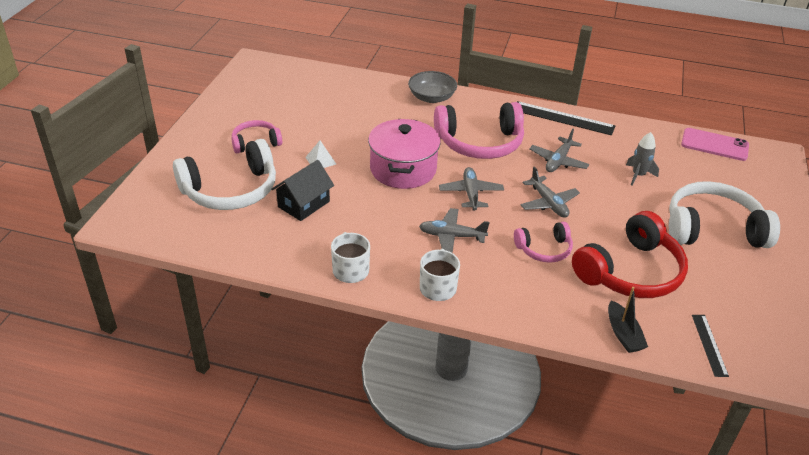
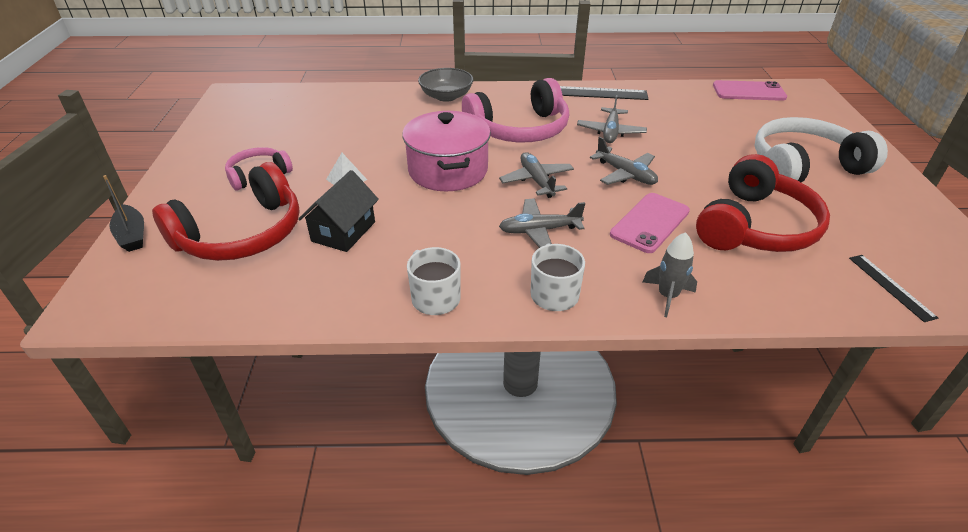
camera: 15 degrees left, 0 degrees up
white headphones [173,139,276,210] -> red headphones [152,162,300,261]
pink headphones [514,222,573,263] -> pink phone [610,193,690,253]
black boat [608,287,648,353] -> black boat moved to [103,175,144,252]
grey rocket [626,132,659,185] -> grey rocket moved to [643,232,697,317]

